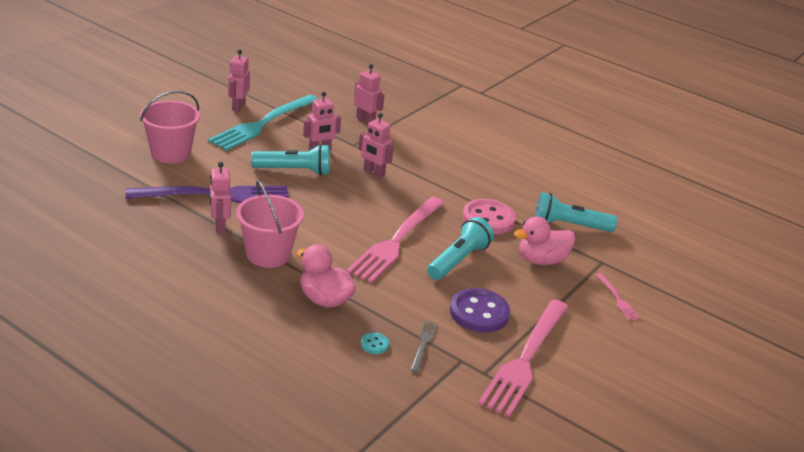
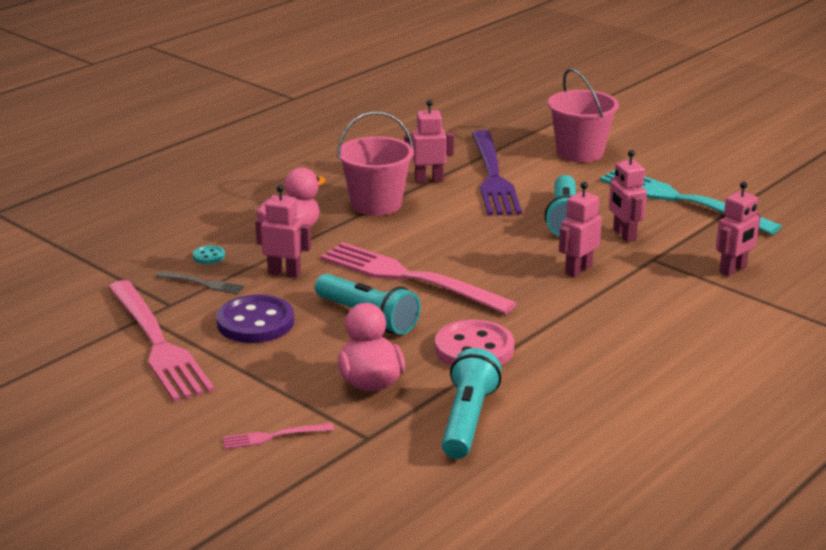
camera: 100 degrees right, 5 degrees down
pink robot [228,49,250,112] -> pink robot moved to [255,185,311,278]
pink fork [478,299,568,417] -> pink fork turned 150 degrees counterclockwise [108,280,215,402]

